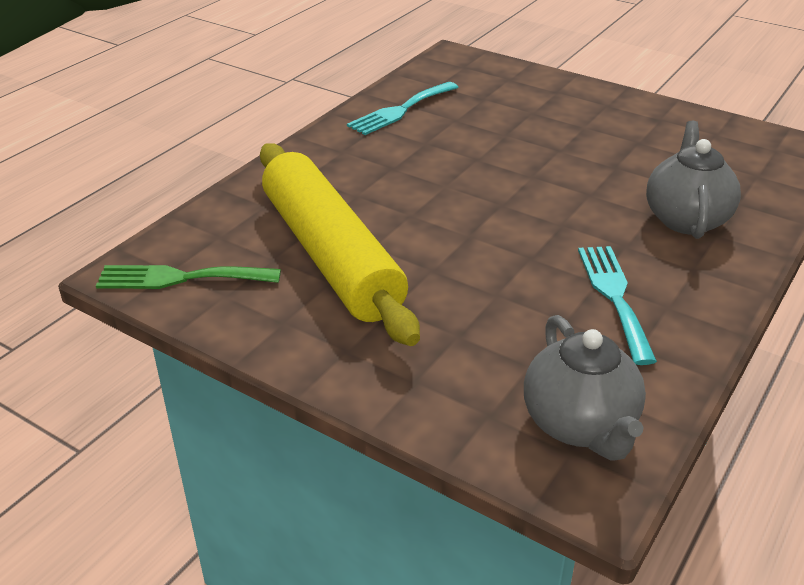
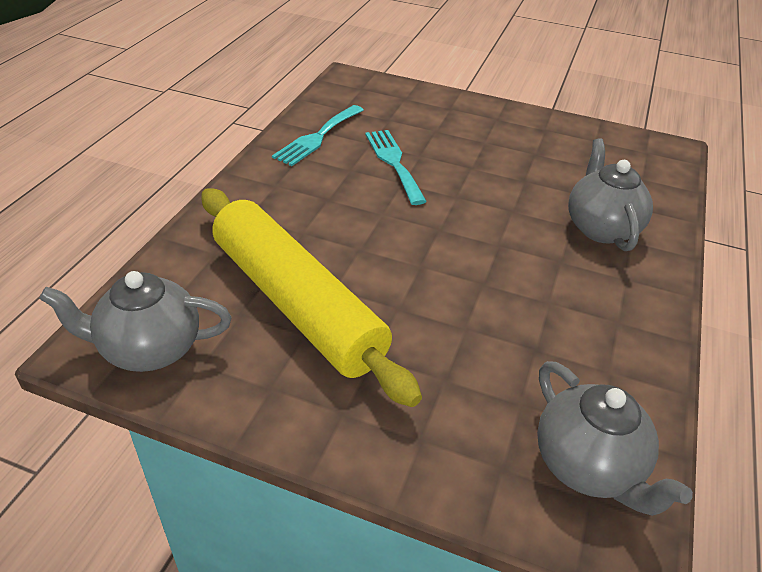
camera: 15 degrees left, 5 degrees up
green fork [96,265,281,289] -> grey teapot [39,271,231,372]
turquoise fork [578,246,657,365] -> turquoise fork moved to [365,130,427,205]

